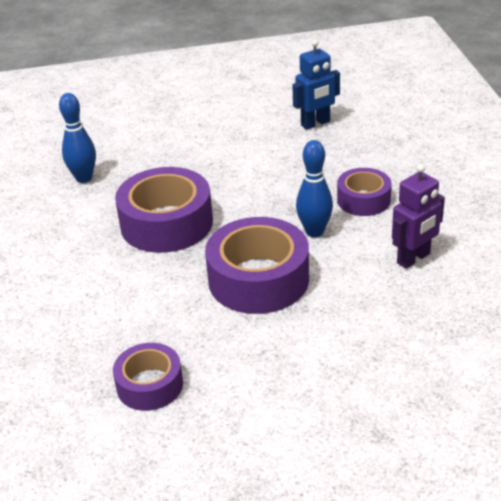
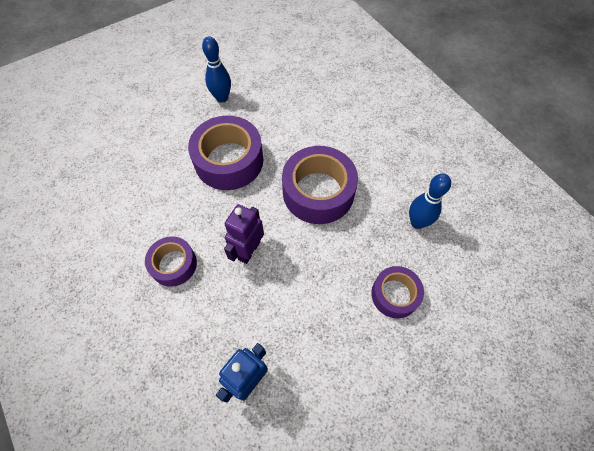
camera: 155 degrees right, 25 degrees up
purple tape [113,343,183,411] -> purple tape moved to [371,266,424,318]
blue bowling pin [296,140,333,237] -> blue bowling pin moved to [202,36,231,103]
purple robot [392,164,445,269] -> purple robot moved to [224,204,264,264]

